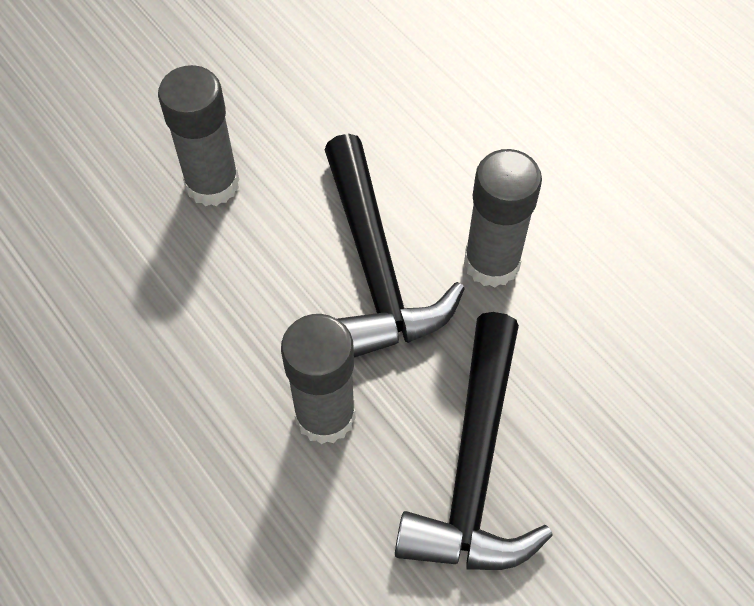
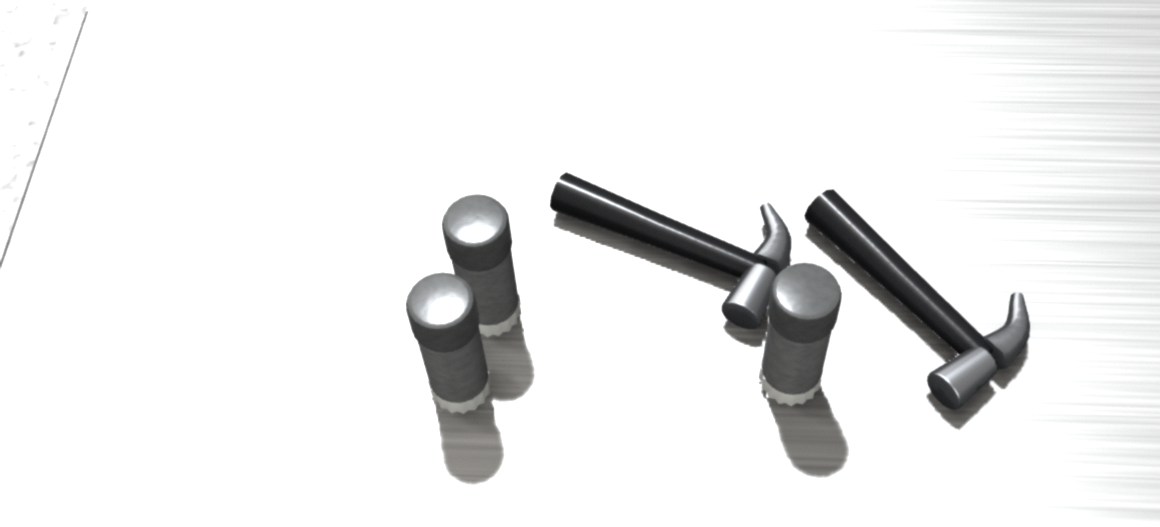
camera: 45 degrees left, 5 degrees down
grey glue stick [464,149,542,287] -> grey glue stick moved to [406,273,492,414]

